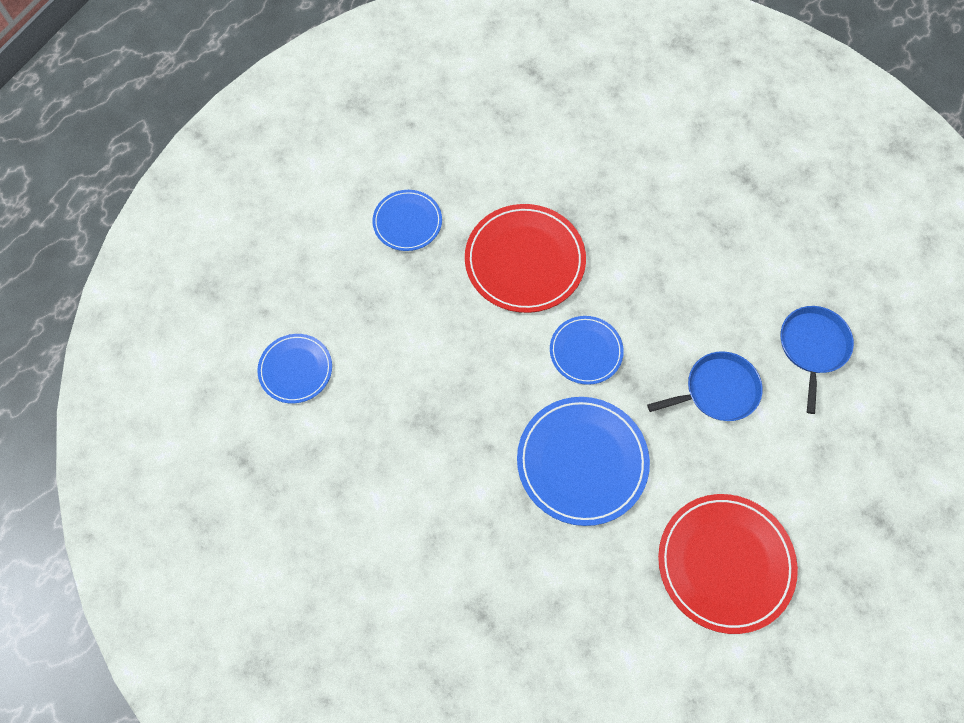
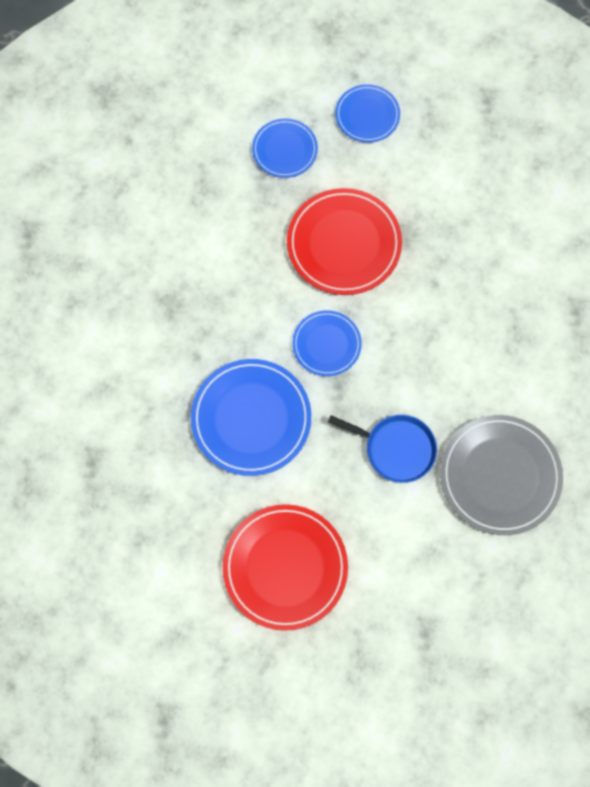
camera: 40 degrees right, 5 degrees up
blue plate [257,334,332,403] -> blue plate moved to [335,84,400,143]
blue pan [781,306,854,414] -> grey plate [440,415,563,535]

